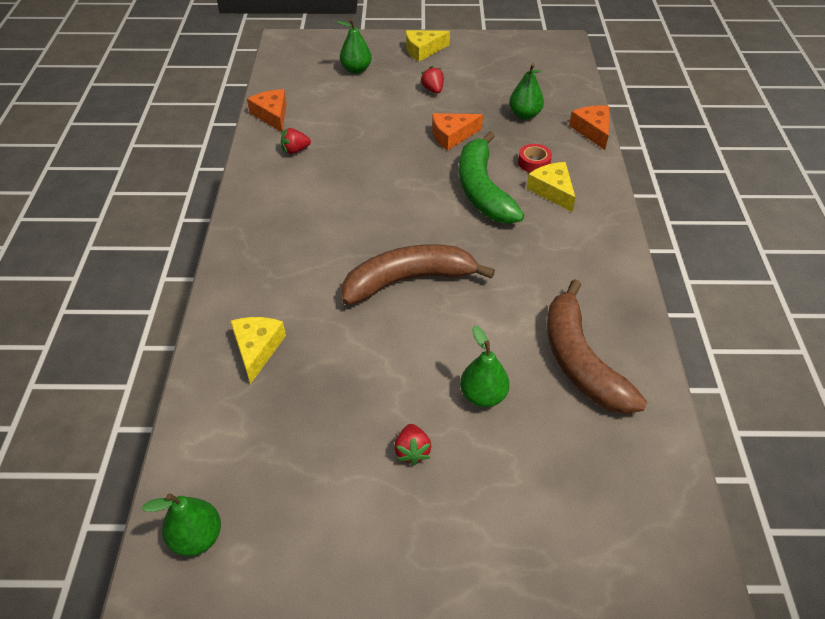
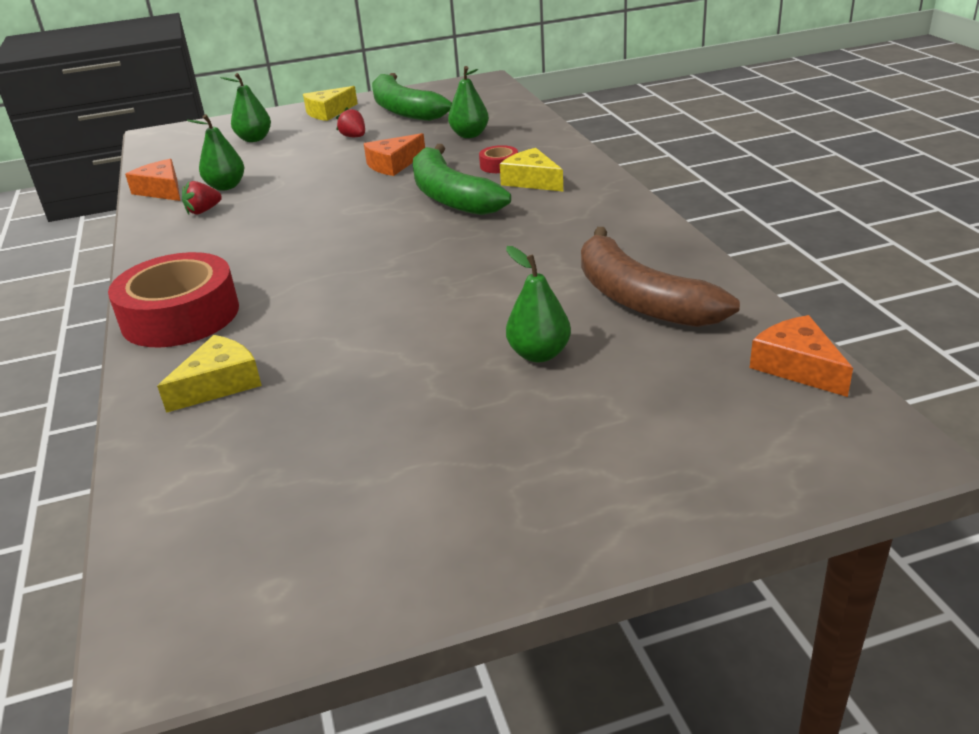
camera: 15 degrees left, 15 degrees down
green pear [142,493,221,556] -> green pear moved to [187,114,244,191]
yellow cheese [231,317,286,384] -> yellow cheese turned 60 degrees clockwise [157,335,262,413]
brown banana [342,244,495,305] -> none
red strawberry [394,424,431,466] -> none
orange cheese [569,105,609,150] -> orange cheese moved to [750,315,853,397]
none -> red tape [108,252,239,348]
none -> green banana [372,73,452,121]

